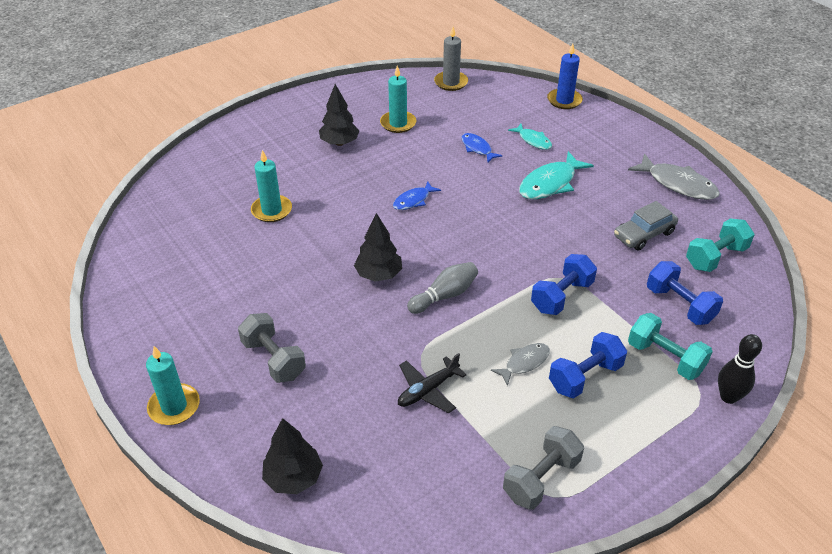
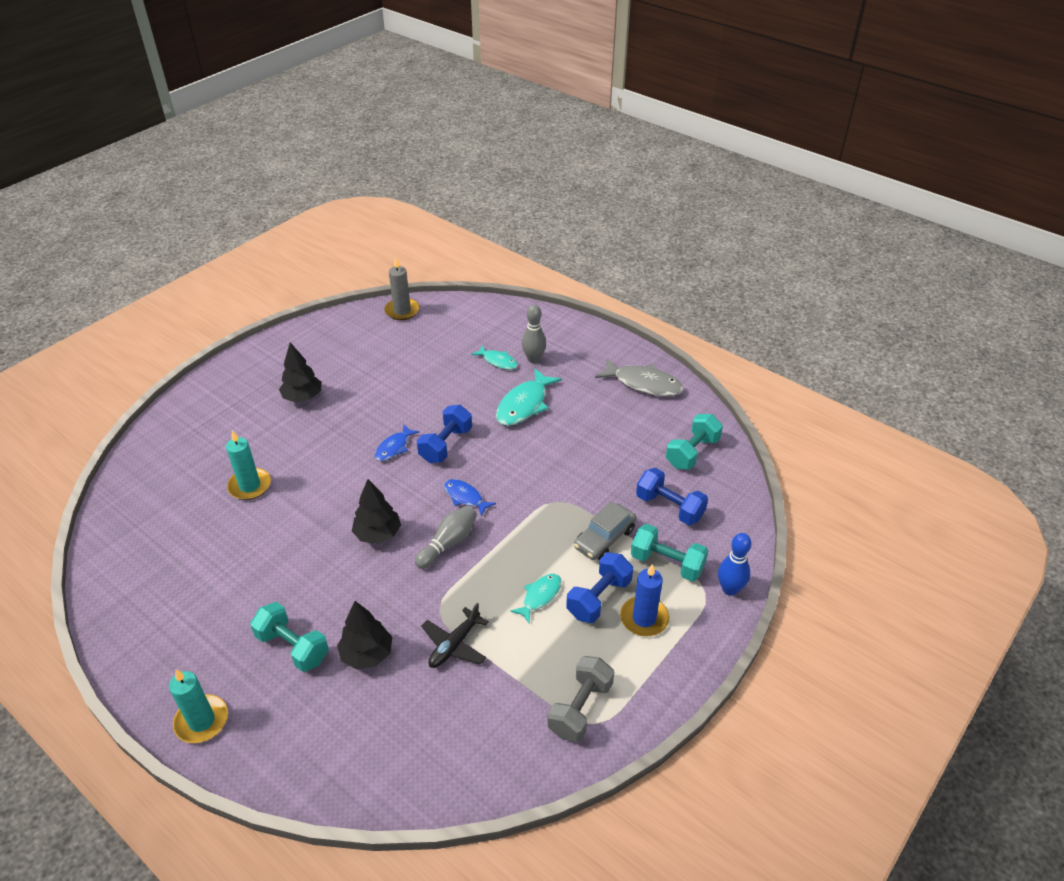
camera: 15 degrees left, 0 degrees up
grey dumbbell [238,313,306,383] -> turquoise dumbbell [250,602,329,672]
black tree [262,418,323,494] -> black tree moved to [337,601,392,669]
turquoise candle [380,65,416,133] -> none
blue fish [461,133,503,162] -> blue fish moved to [444,479,496,517]
grey fish [491,343,550,386] -> turquoise fish [510,574,562,623]
blue dumbbell [531,254,597,315] -> blue dumbbell moved to [417,405,472,463]
blue candle [547,44,583,109] -> blue candle moved to [620,564,669,637]
grey car [614,201,678,251] -> grey car moved to [574,502,637,560]
black bowling pin [718,334,762,404] -> blue bowling pin [718,533,751,596]
none -> grey bowling pin [522,305,546,363]

